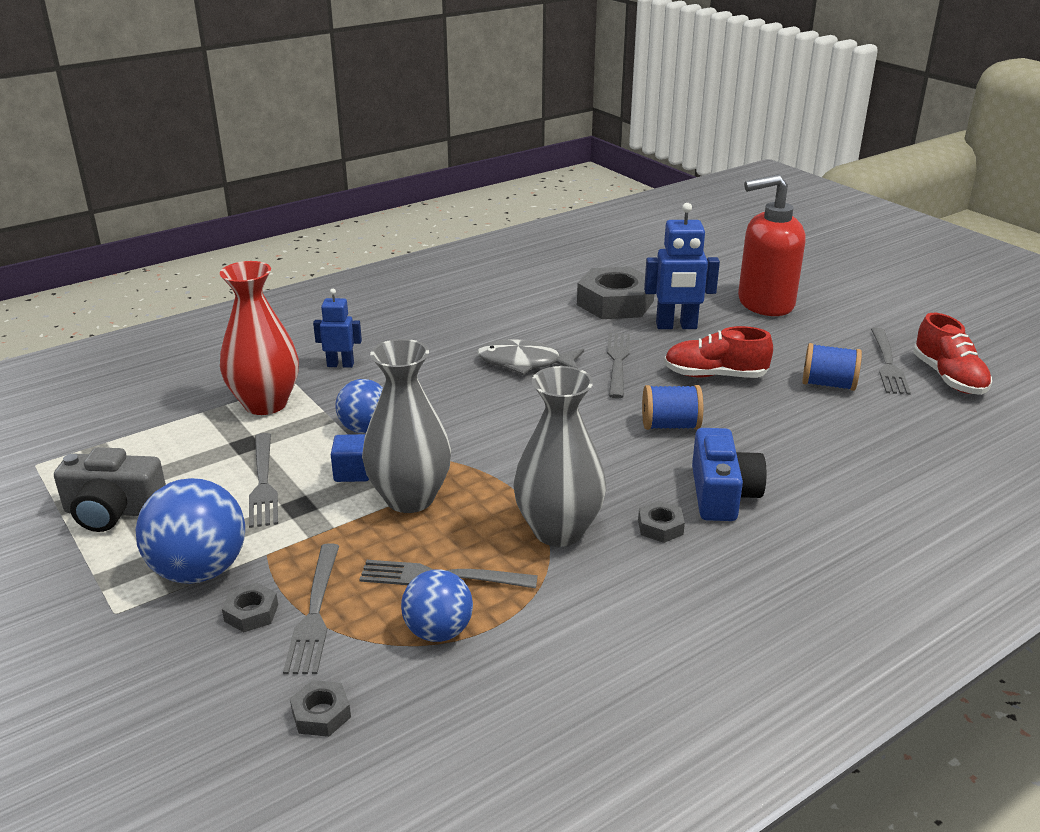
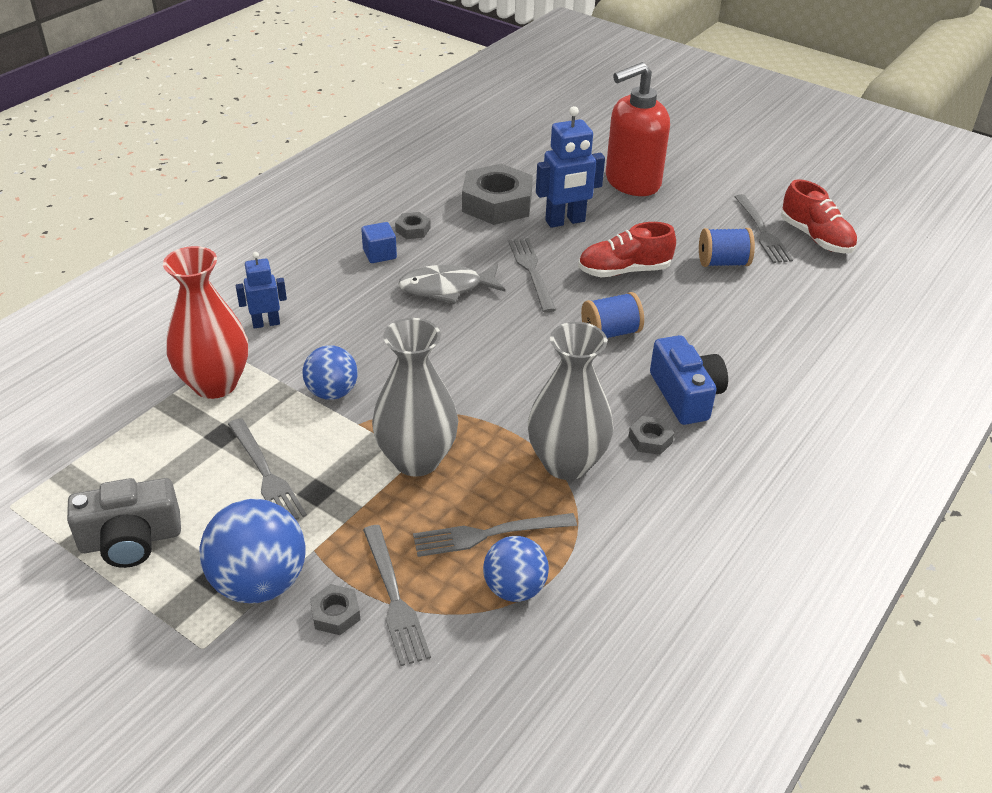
camera: 20 degrees left, 10 degrees up
grey nut [290,680,351,737] -> grey nut moved to [395,212,431,239]
blue cube [331,434,369,482] -> blue cube moved to [361,222,397,263]

